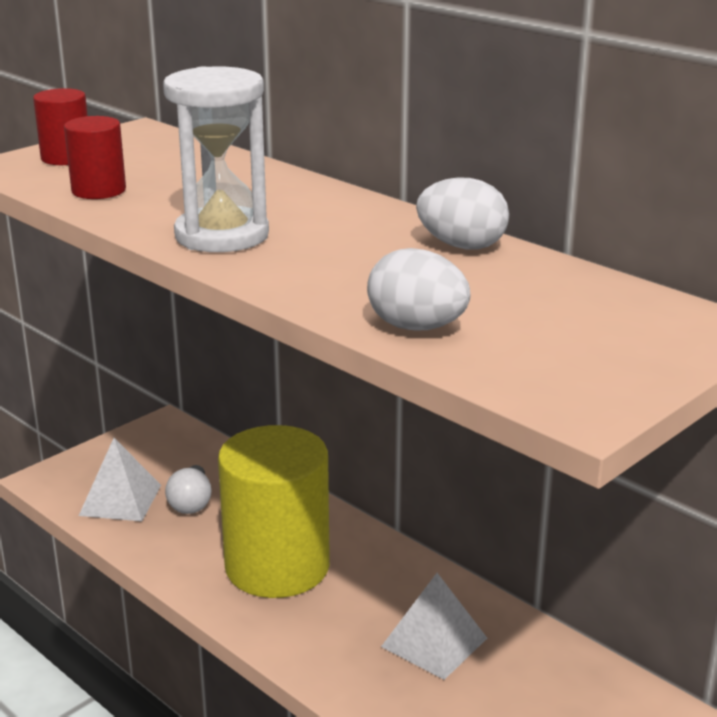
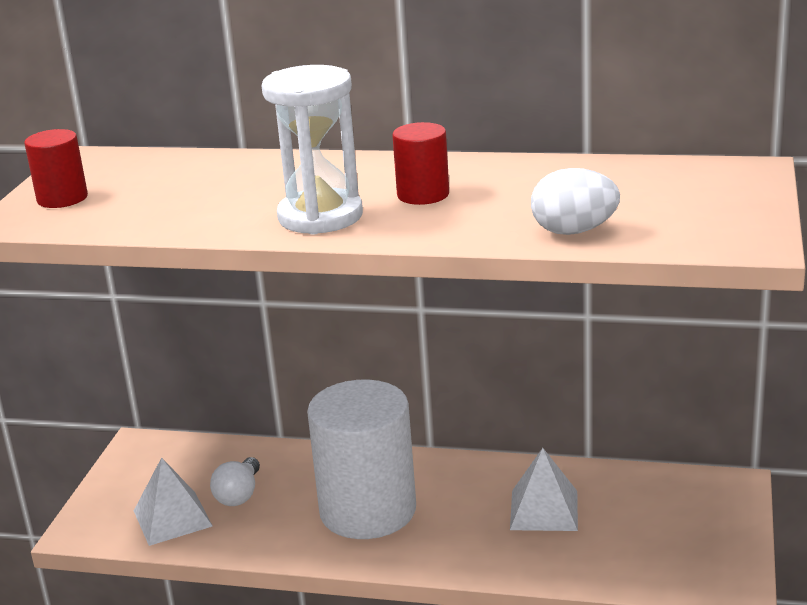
camera: 30 degrees left, 0 degrees up
red cylinder [64,116,126,199] -> red cylinder moved to [392,122,449,205]
white light bulb [165,465,212,514] -> white light bulb turned 45 degrees clockwise [210,457,260,506]
yellow cylinder [218,425,330,598] -> white cylinder [307,380,416,539]
white egg [416,177,509,250] -> none

